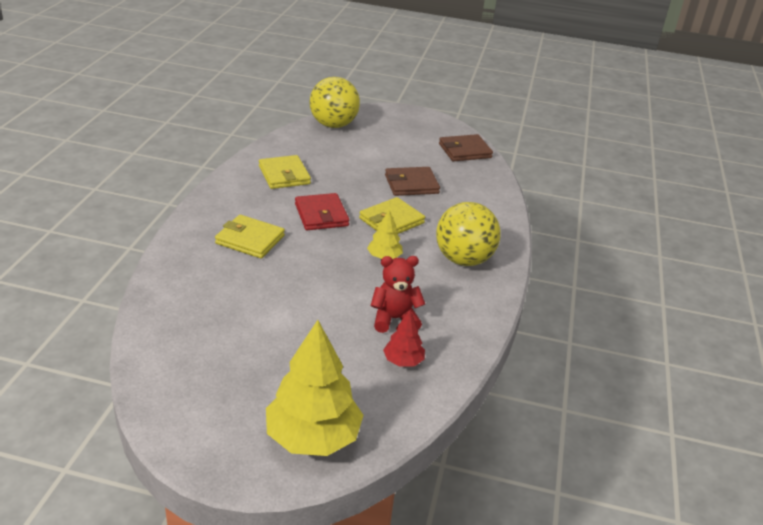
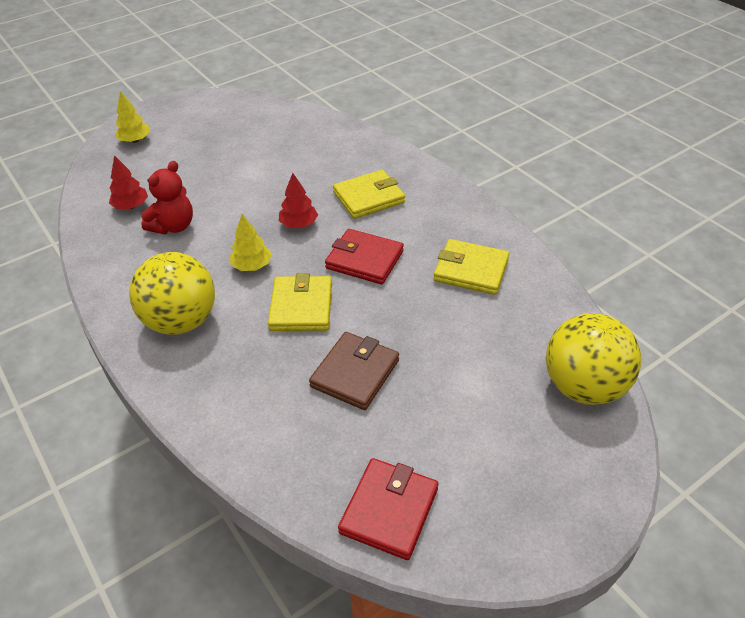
camera: 135 degrees right, 10 degrees up
yellow tree [266,320,363,456] -> yellow tree [115,91,150,143], size x0.49
brown wallet [439,134,493,161] -> red wallet [338,458,438,560]
none -> red tree [279,173,318,228]

